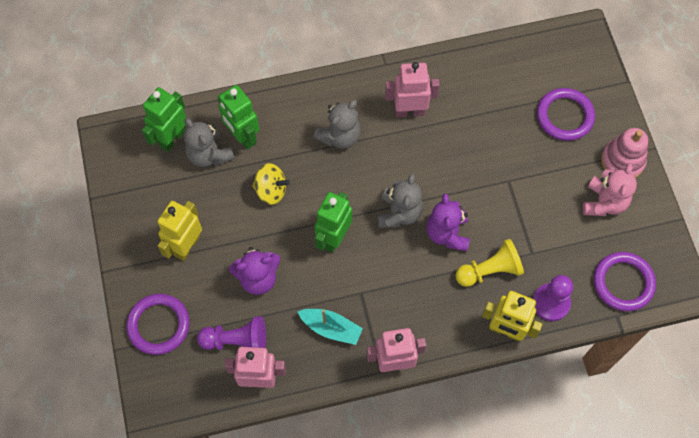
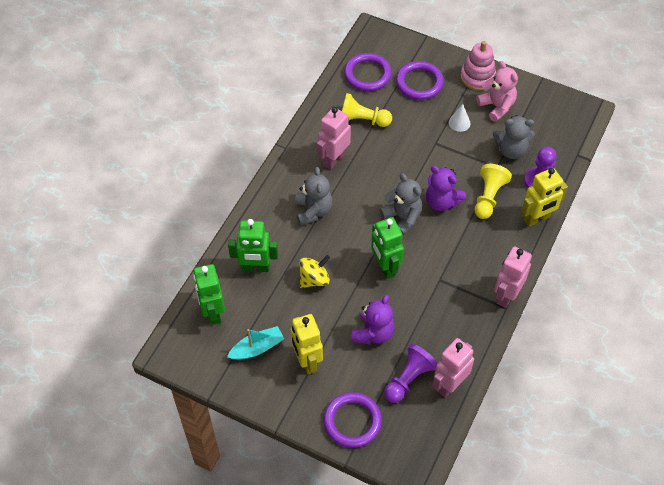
camera: 50 degrees left, 10 degrees down
grey teddy bear [184,118,235,167] -> grey teddy bear moved to [493,115,535,159]
turquoise boat [297,309,363,345] -> turquoise boat moved to [227,326,284,360]
purple ring [594,252,656,311] -> purple ring moved to [344,53,392,91]
none -> yellow pawn [342,93,392,127]
none -> white cone [449,104,471,132]

